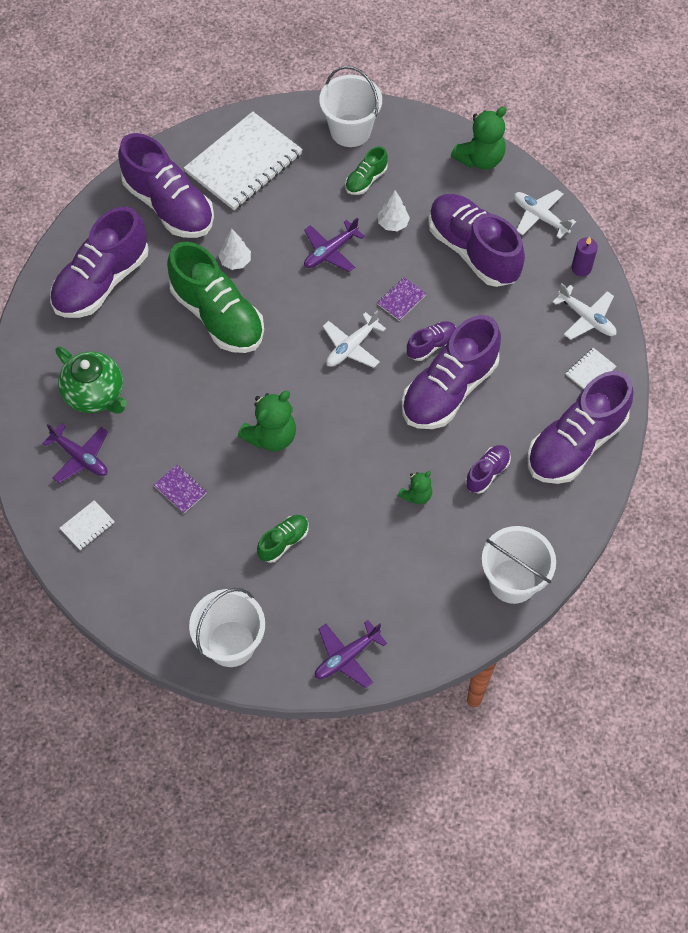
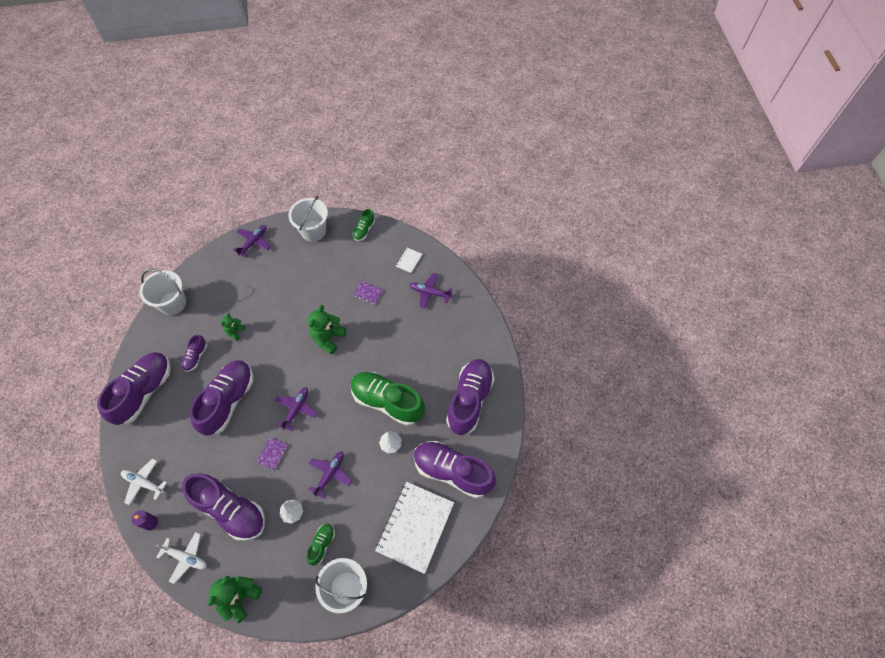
camera: 160 degrees right, 0 degrees up
green teapot [55,347,127,414] -> none
green shoe [257,515,309,563] -> green shoe moved to [353,209,375,241]
white plane [323,310,386,368] -> purple plane [275,387,318,431]
purple shoe [407,321,456,361] -> none
white notebook [566,348,616,389] -> none

